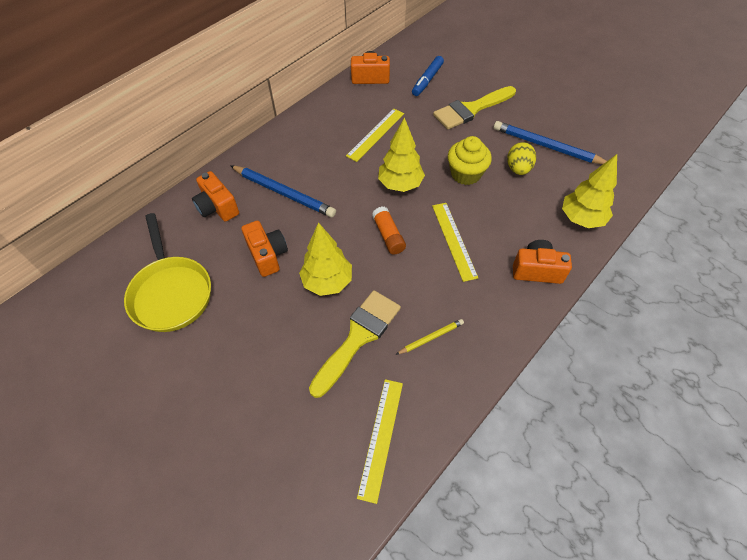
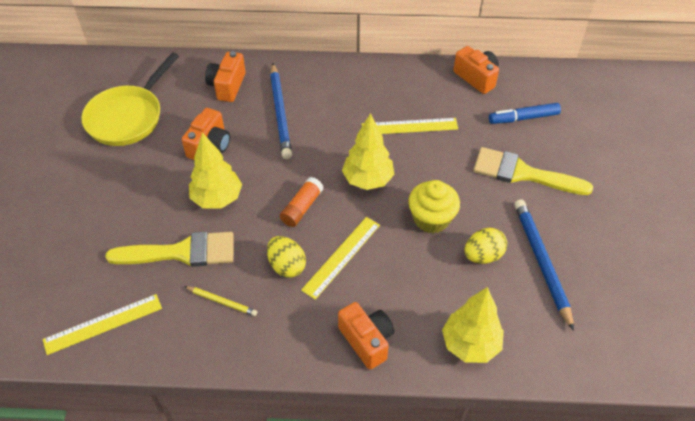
camera: 50 degrees right, 5 degrees down
none -> yellow egg [267,236,306,278]

